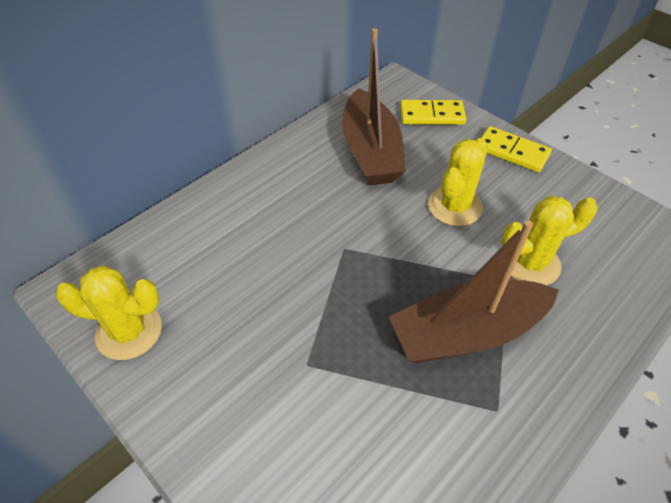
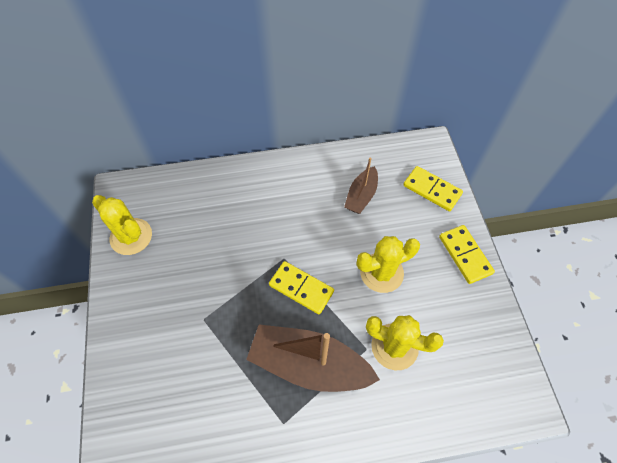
camera: 35 degrees right, 10 degrees up
brown boat [342,28,406,185] -> brown boat [344,157,378,214], size x0.55
none -> yellow domino [269,261,334,314]

